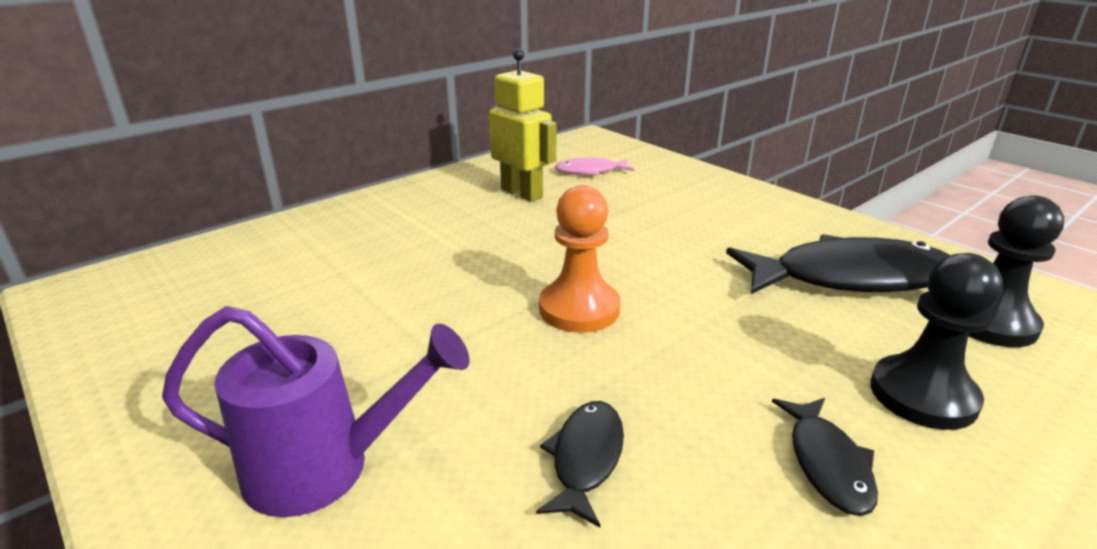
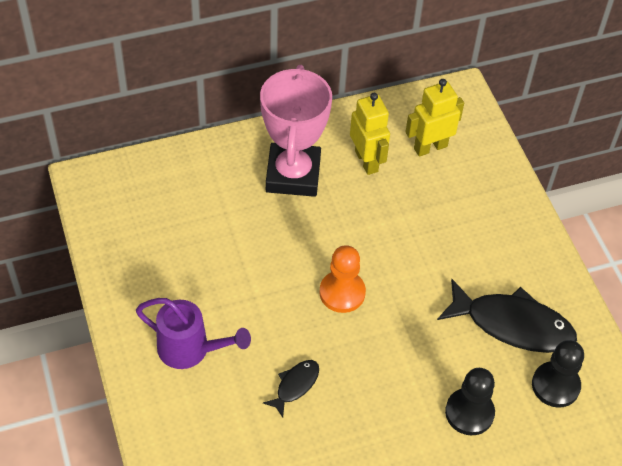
camera: 20 degrees right, 25 degrees up
pink fish [555,158,634,176] -> yellow robot [406,79,464,157]
black fish [772,398,878,516] -> none
none -> pink trophy [260,65,332,197]

